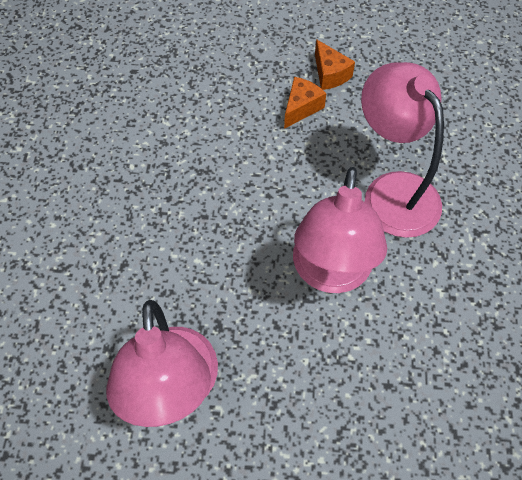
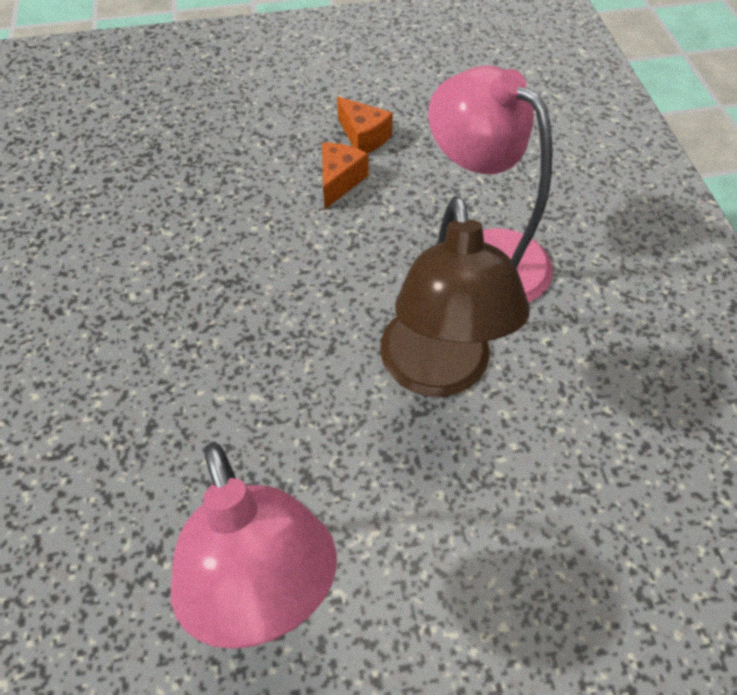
camera: 15 degrees left, 5 degrees down
pink lamp [293,167,387,293] -> brown lamp [380,196,530,397]

